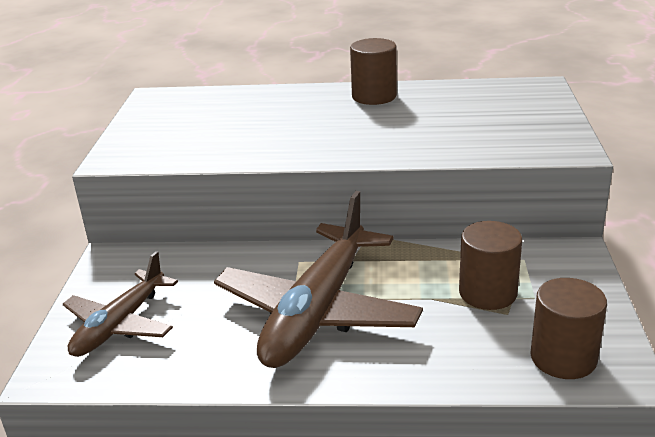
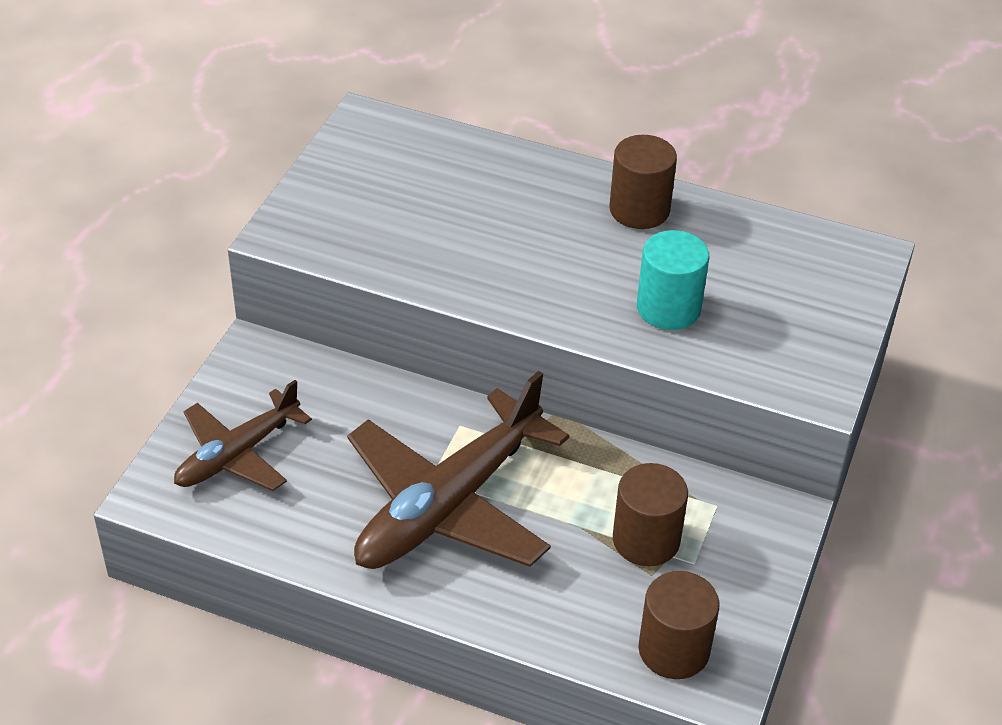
camera: 15 degrees right, 15 degrees up
none -> turquoise cylinder [637,230,709,330]

